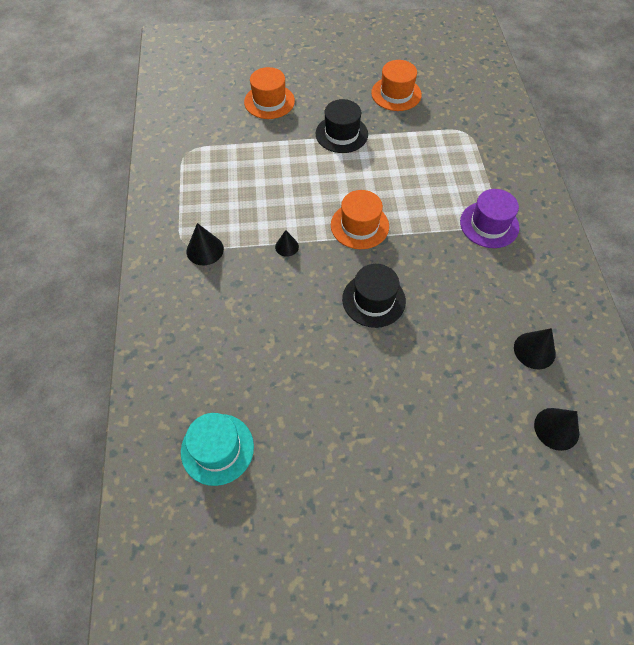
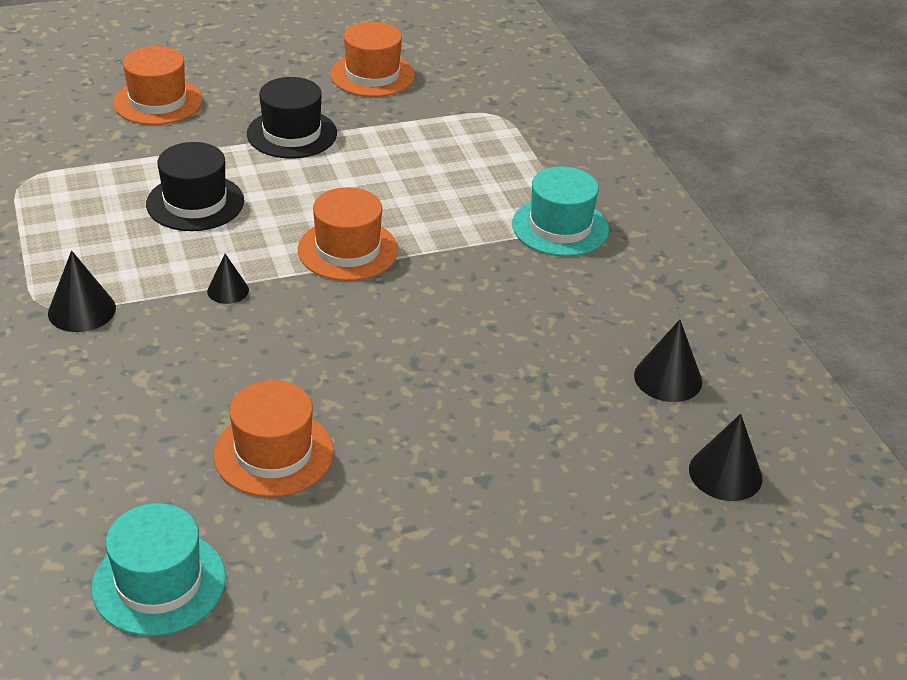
camera: 15 degrees left, 20 degrees down
black hat [342,264,406,328] -> black hat moved to [146,142,244,231]
purple hat [460,189,519,248] -> turquoise hat [512,166,609,256]
none -> orange hat [213,380,334,497]

